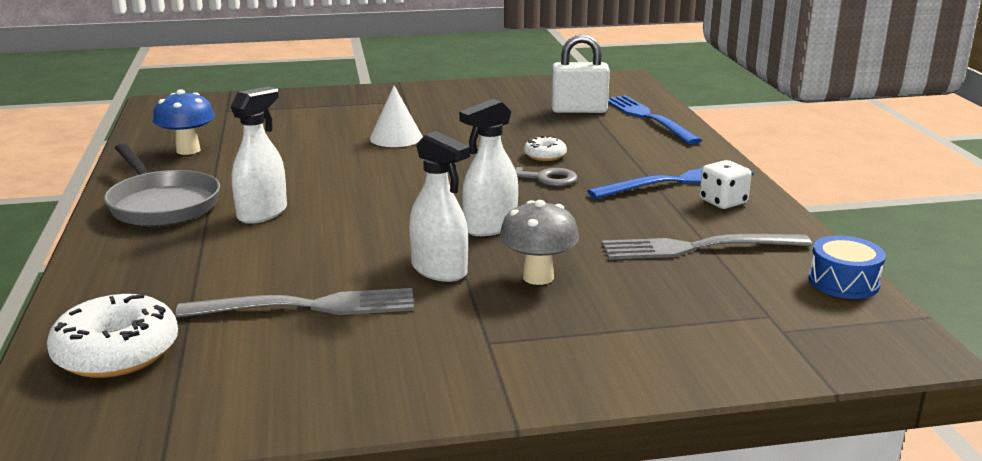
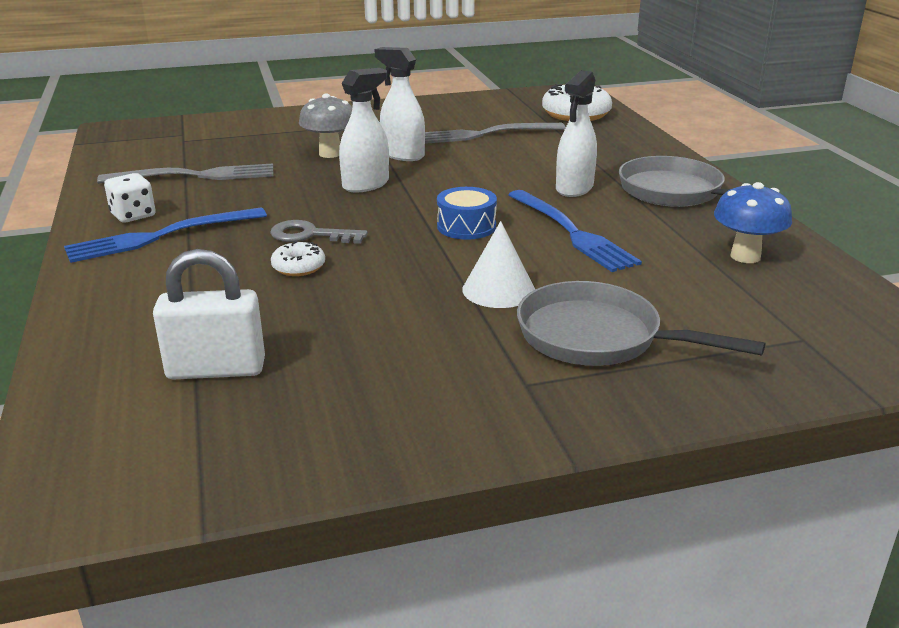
camera: 175 degrees right, 5 degrees up
blue fork [608,95,702,145] -> blue fork moved to [508,190,642,272]
blue drum [808,236,886,299] -> blue drum moved to [437,187,497,240]
none -> grey pan [517,281,765,366]

